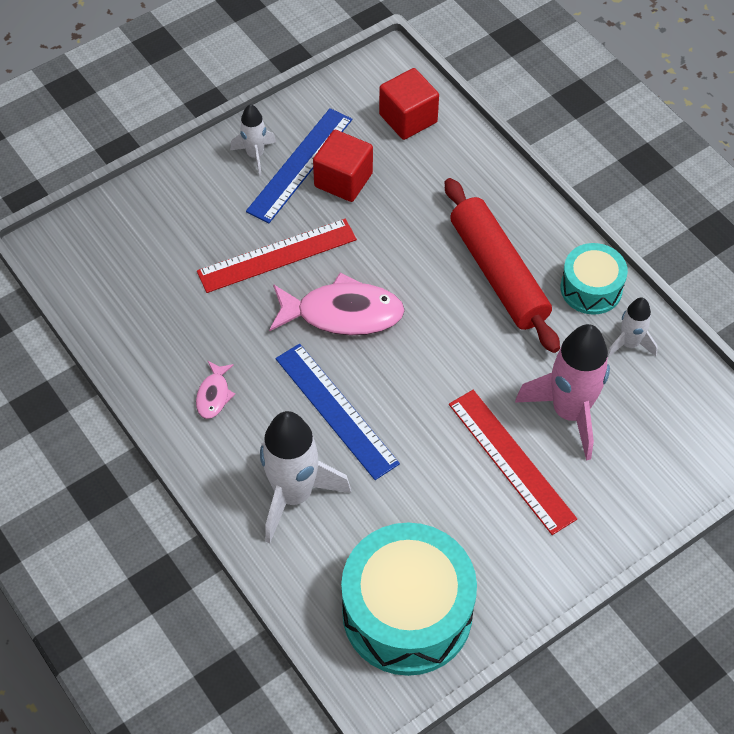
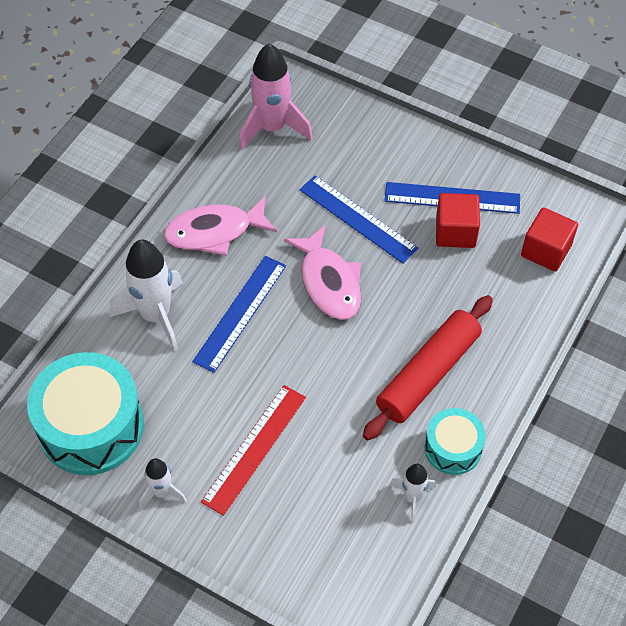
camera: 65 degrees right, 0 degrees up
pink fish [196,361,235,419] -> pink fish [164,196,277,256], size x2.06
red ruler [197,219,357,293] -> blue ruler [300,175,418,264]
white rocket [230,104,276,176] -> white rocket moved to [139,458,187,508]
pink rocket [515,324,610,461] -> pink rocket moved to [239,43,313,150]

